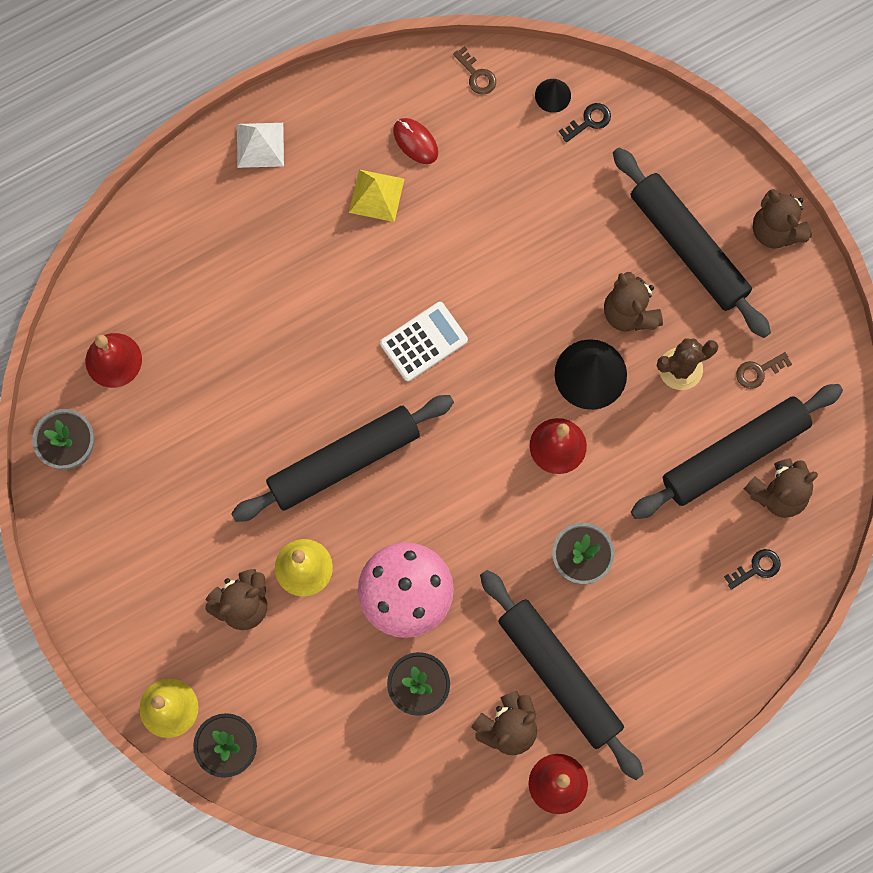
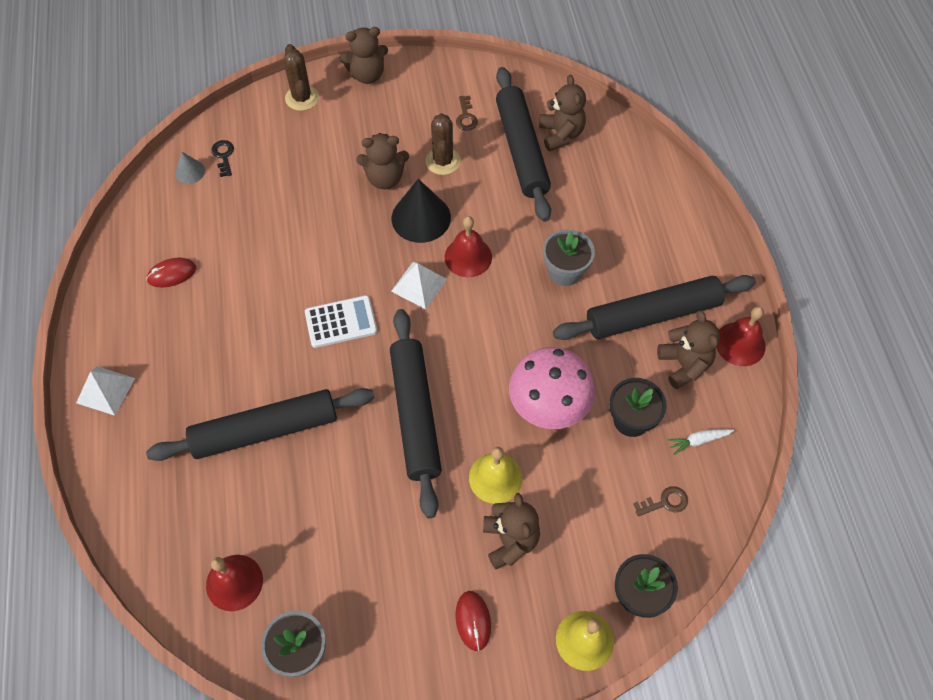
camera: 70 degrees left, 15 degrees down
yellow pyramid [349,170,404,222] -> none
white calculator [380,302,468,381] -> white calculator turned 90 degrees clockwise [305,295,378,348]
brown key [453,46,496,94] -> brown key moved to [633,486,688,516]
black cone [535,79,571,113] -> grey cone [175,151,205,184]
black rolling pin [613,147,771,338] -> black rolling pin moved to [146,388,375,461]
black key [724,549,781,590] -> none
none -> brown cactus [283,44,319,111]
none -> white pyramid [391,262,447,309]
none -> red mouse [455,591,491,651]
none -> white carrot [667,429,734,455]

